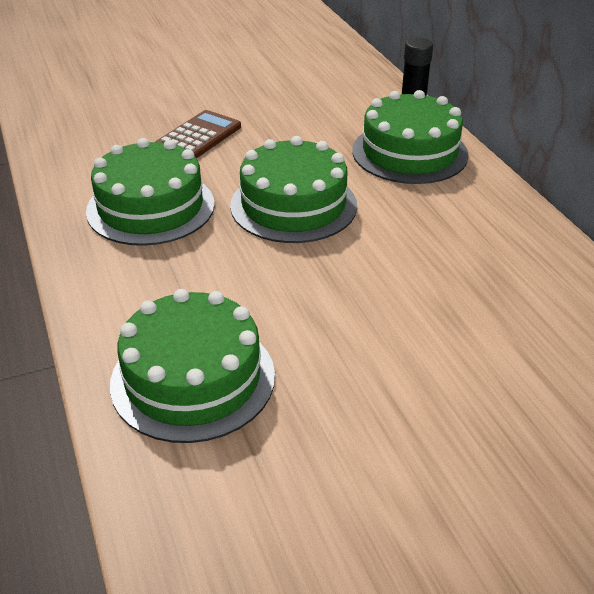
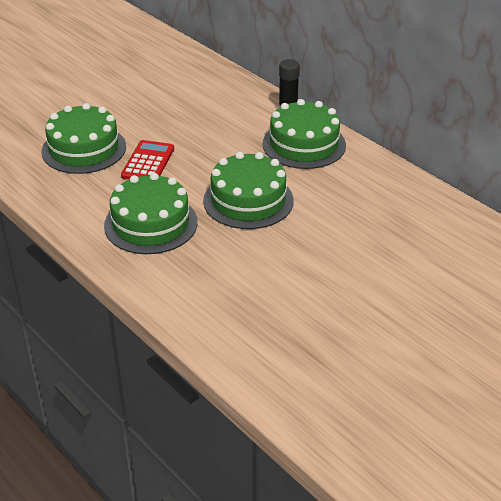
camera: 20 degrees left, 0 degrees up
green cake [110,289,275,443] -> green cake moved to [41,103,126,174]
brown calculator [155,110,241,158] -> red calculator [121,140,174,180]

